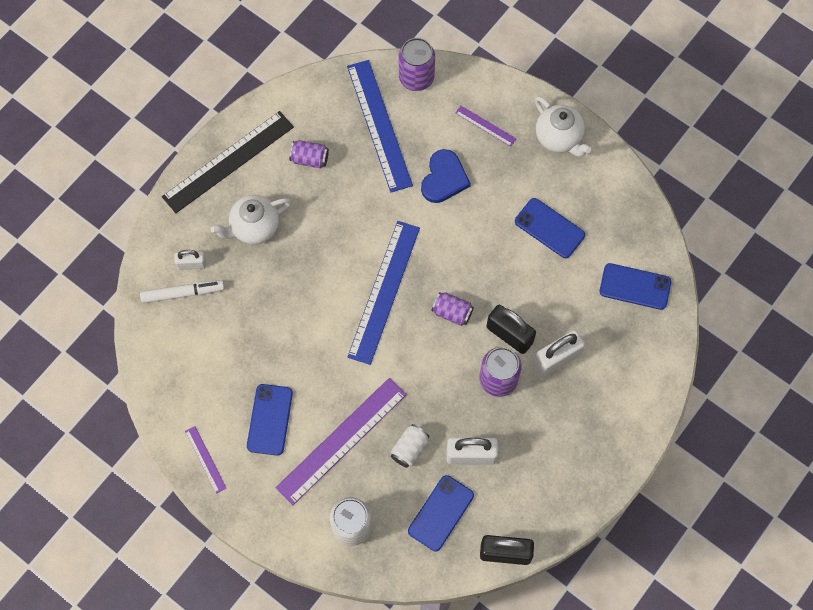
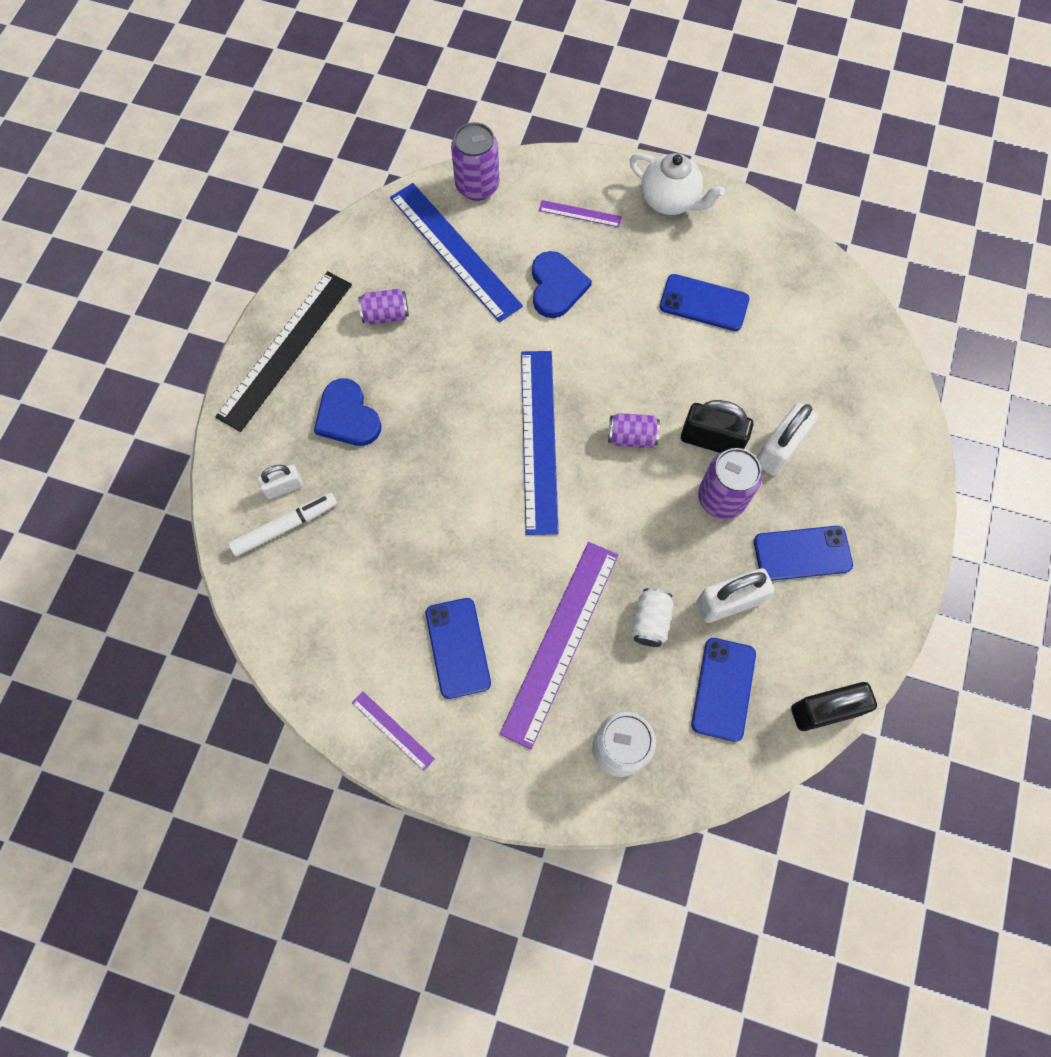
camera: 20 degrees left, 0 degrees up
white teapot [210,195,291,244] -> blue heart [314,379,382,446]
blue phone [599,263,671,310] -> blue phone moved to [754,526,853,581]

